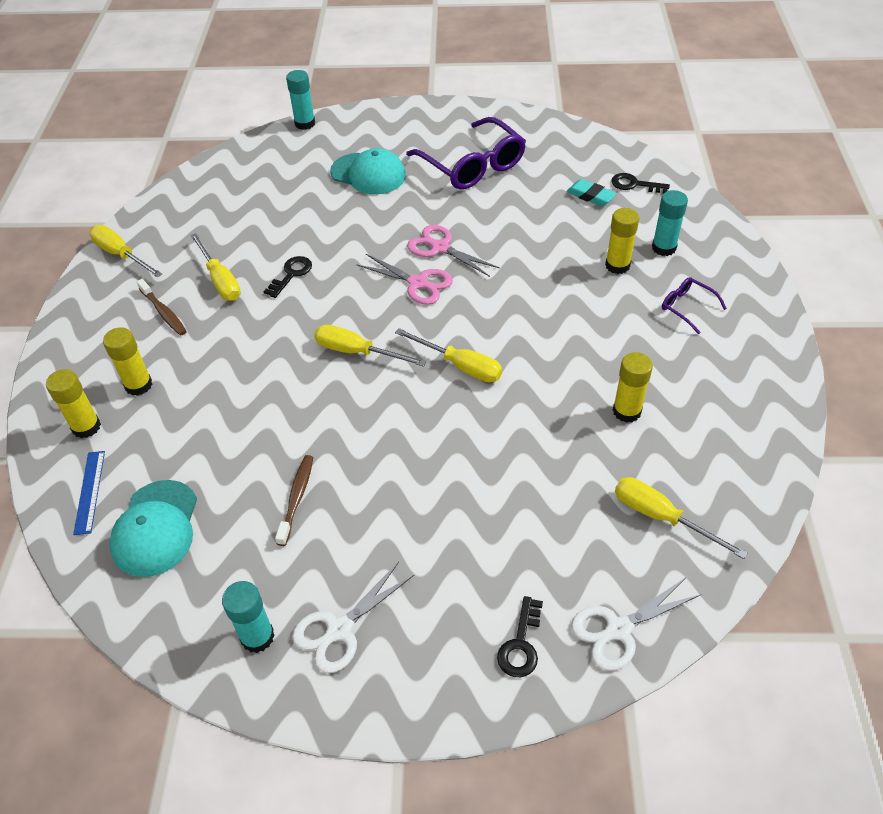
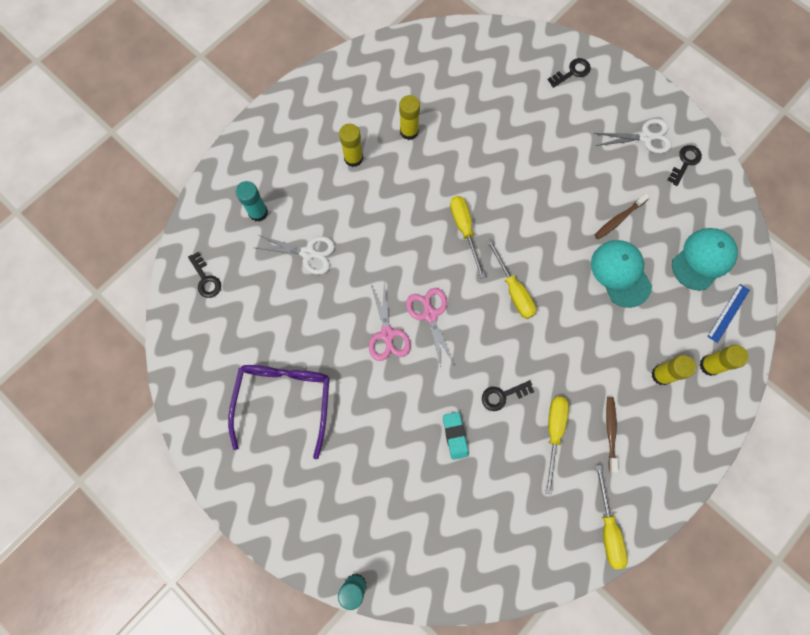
camera: 140 degrees left, 25 degrees up
turquoise glue stick [222,581,275,653] -> black key [668,145,702,186]
turquoise cap [330,148,406,194] -> turquoise cap moved to [591,240,652,308]
turquoise eraser [566,179,617,206] -> turquoise eraser moved to [443,412,469,460]
white scissors [571,577,701,671] -> white scissors moved to [257,235,335,275]
yellow glue stick [605,208,639,274] -> yellow glue stick moved to [339,123,363,167]
yellow screwdriver [615,477,748,559] -> none
purple glasses [662,277,727,334] -> none

